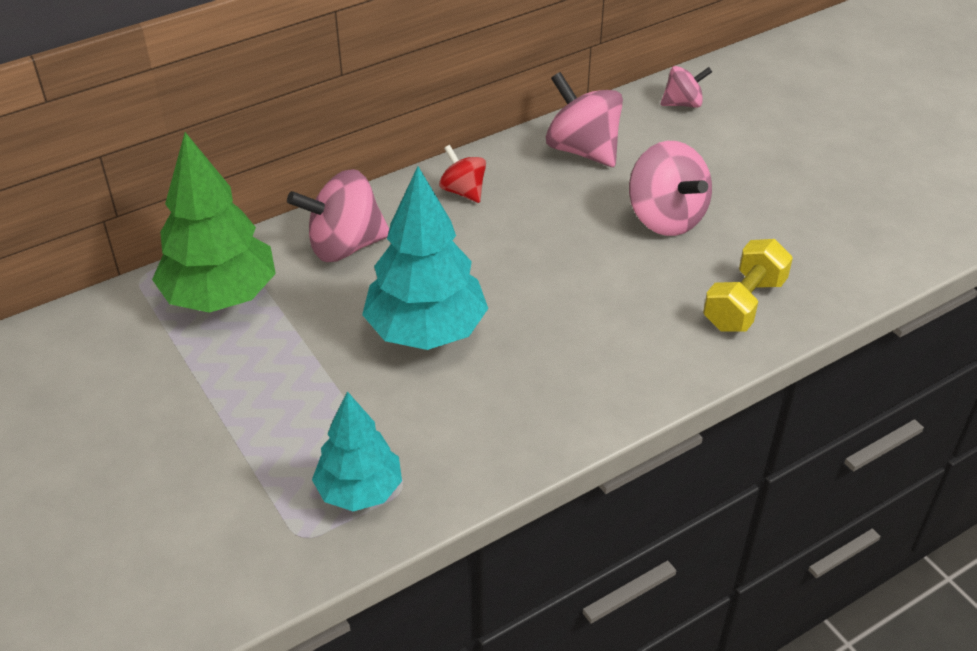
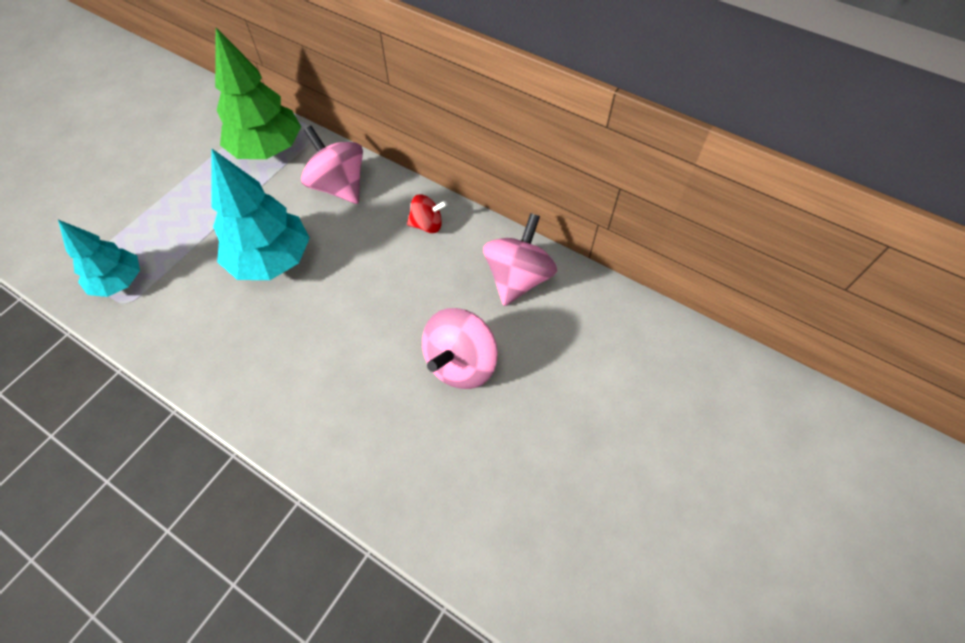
camera: 65 degrees right, 15 degrees up
red spinning top [439,145,486,203] -> red spinning top turned 60 degrees clockwise [407,194,448,233]
pink spinning top [661,66,712,108] -> none
yellow dumbbell [703,239,793,332] -> none

